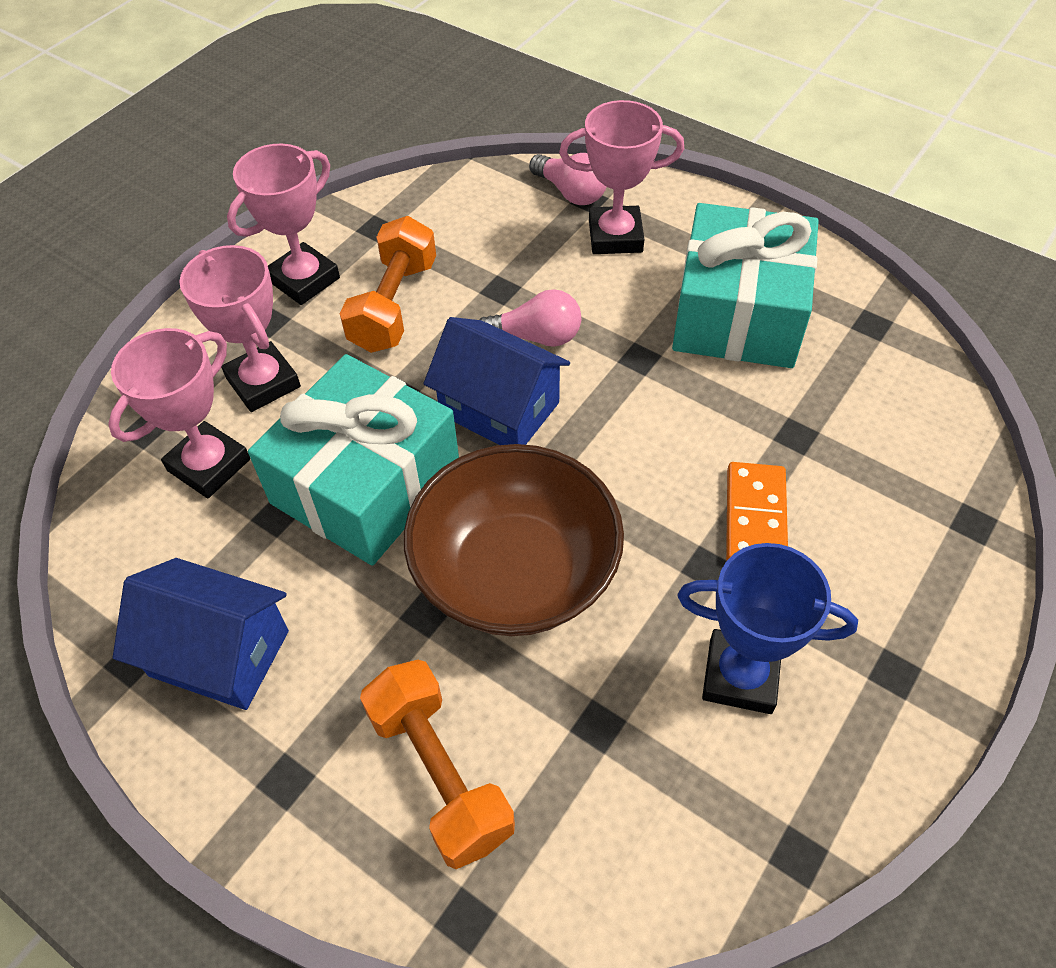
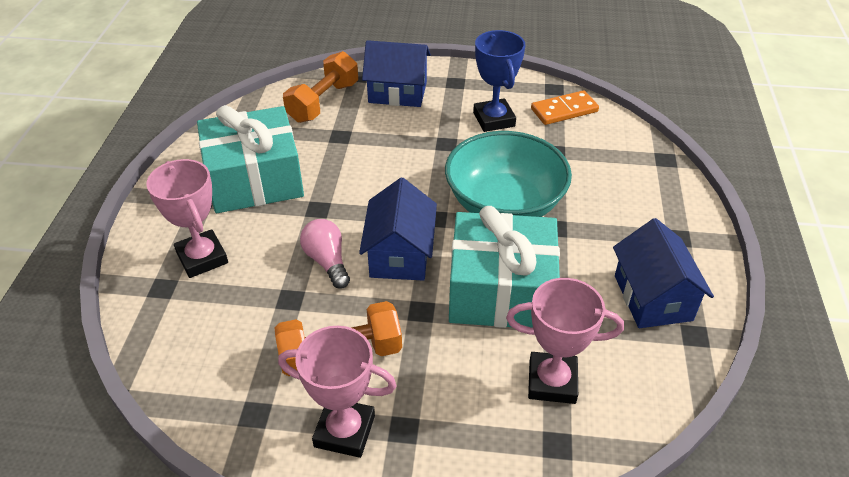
camera: 120 degrees left, 10 degrees down
pink trophy [179,245,301,412] -> none
orange dumbbell [360,660,515,869] -> orange dumbbell moved to [283,51,358,123]
brown bowl [404,444,624,636] -> turquoise bowl [445,131,572,217]
pink light bulb [529,153,607,205] -> none
orange domino [726,462,788,560] -> orange domino moved to [531,90,599,125]
none -> blue house [362,40,431,107]

